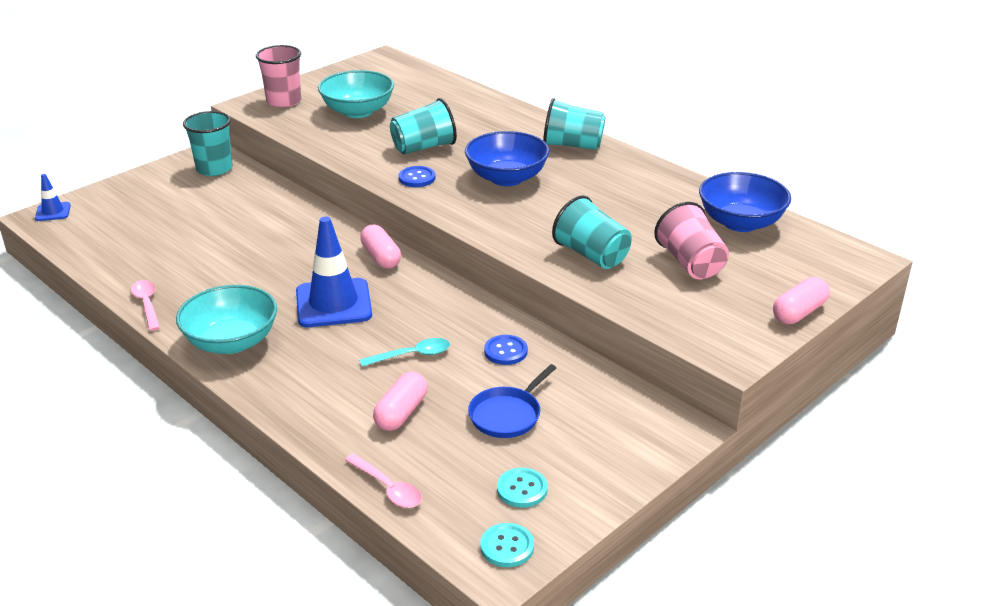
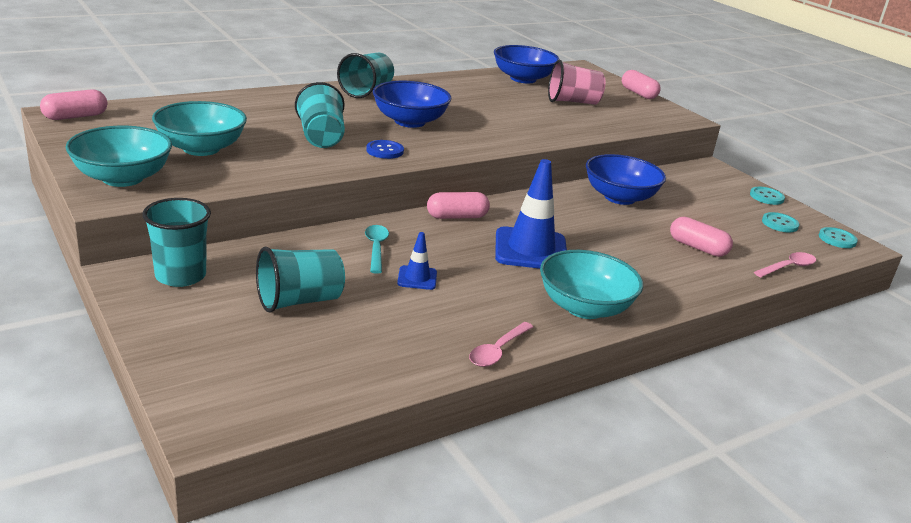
camera: 80 degrees left, 5 degrees down
blue traffic cone [35,174,71,221] -> blue traffic cone moved to [397,232,437,290]
pink spoon [131,280,160,331] -> pink spoon turned 45 degrees counterclockwise [469,322,533,367]
pink cup [256,45,301,108] -> turquoise bowl [65,126,172,187]
turquoise spoon [360,338,450,367] -> turquoise spoon moved to [365,225,389,274]
blue pan [468,364,556,438] -> none
blue button [484,335,528,365] -> blue bowl [586,154,666,205]
turquoise cup [552,196,632,269] -> turquoise cup moved to [256,247,345,313]
none -> pink capsule [40,89,107,120]
none -> turquoise button [750,187,785,205]

